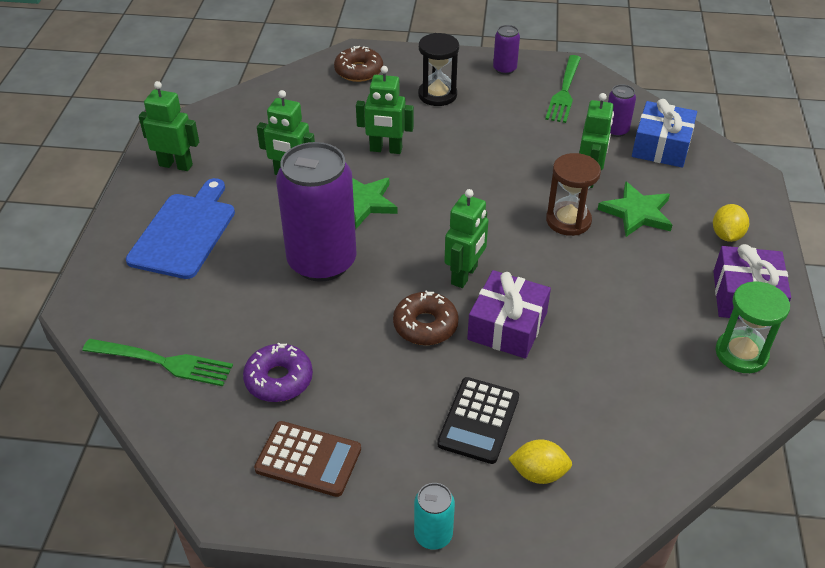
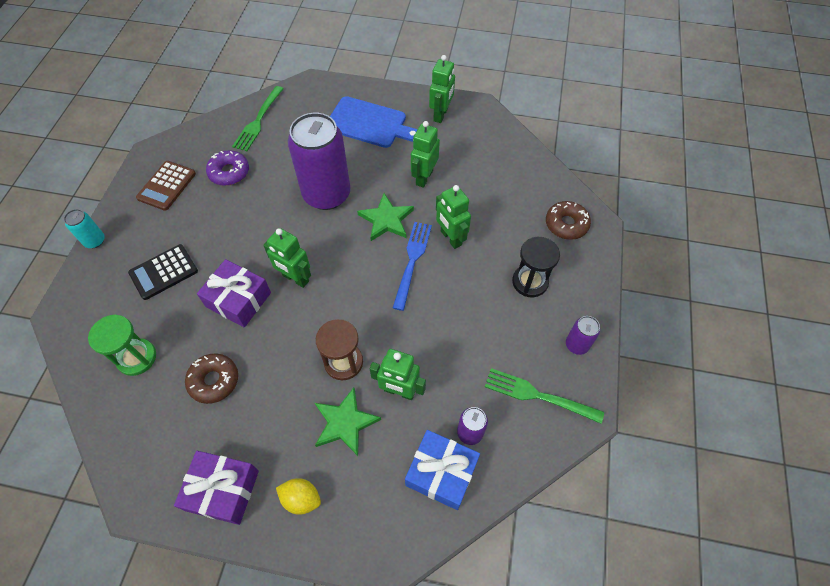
camera: 95 degrees right, 15 degrees up
green robot [356,66,414,154] -> green robot turned 45 degrees counterclockwise [436,185,471,249]
brown donut [393,290,459,345] -> brown donut moved to [185,354,238,404]
black calculator [437,377,519,464] -> black calculator turned 60 degrees counterclockwise [128,244,198,300]
yellow lemon [508,439,572,484] -> none
green hourglass [716,281,790,373] -> green hourglass moved to [88,315,156,376]
none -> blue fork [393,222,432,311]

